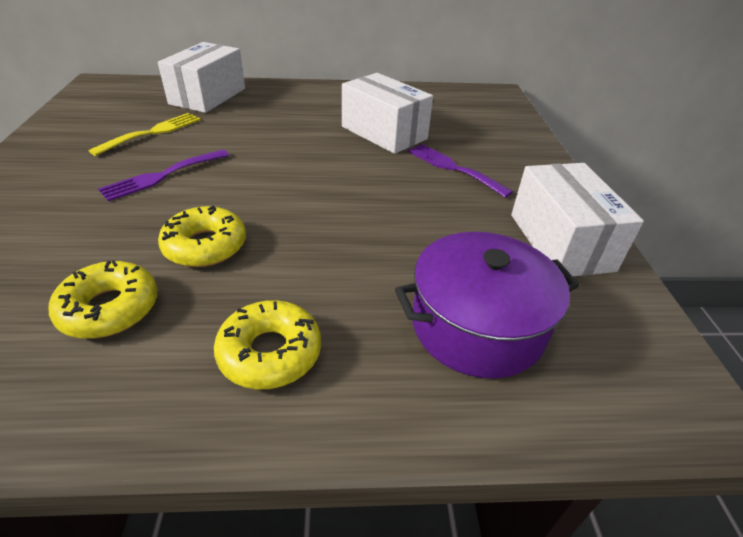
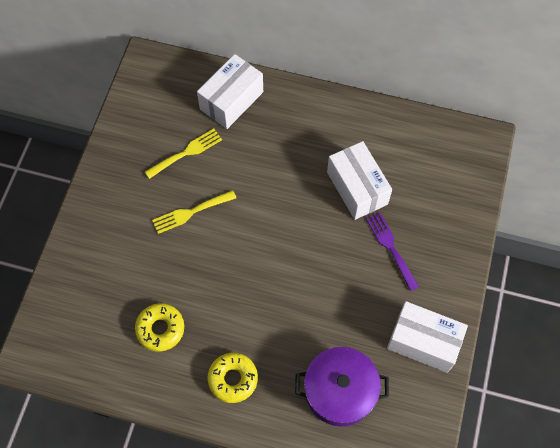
camera: 20 degrees right, 25 degrees up
purple fork [98,150,229,201] -> yellow fork [152,190,236,234]
yellow donut [158,206,246,267] -> none
white box [511,163,644,276] -> white box turned 75 degrees counterclockwise [387,301,468,373]

